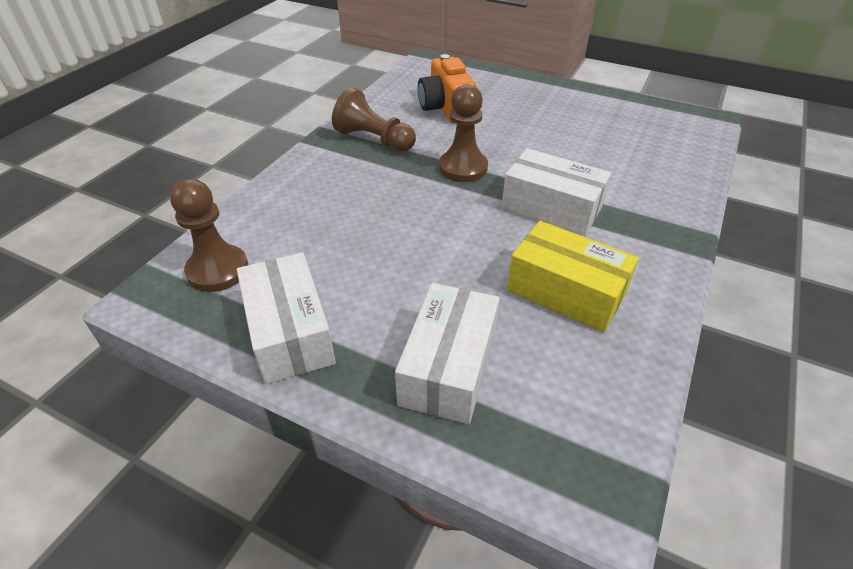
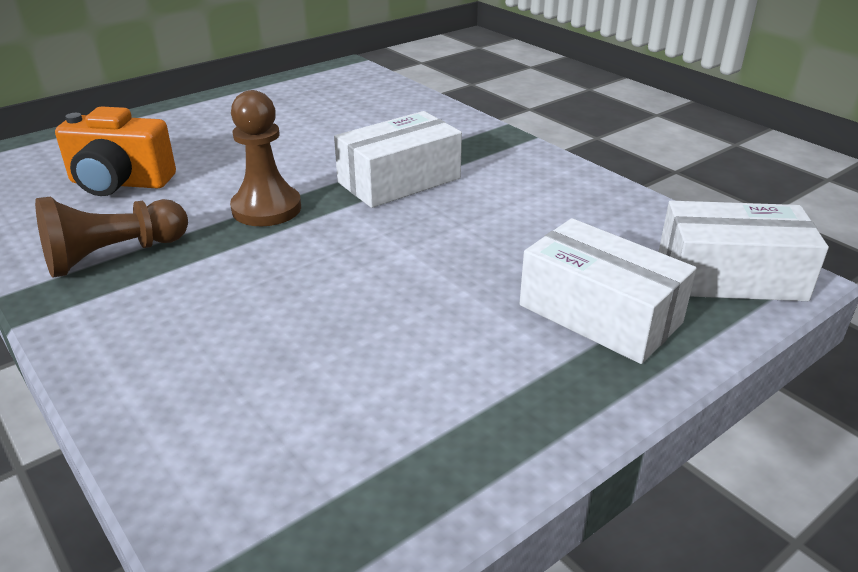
camera: 65 degrees left, 10 degrees down
brown pawn [170,179,248,292] -> none
white box [237,252,336,384] -> white box moved to [659,201,829,301]
yellow box [507,221,639,333] -> none

